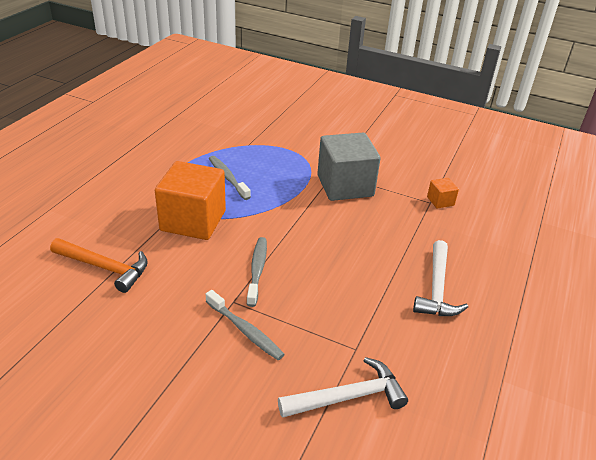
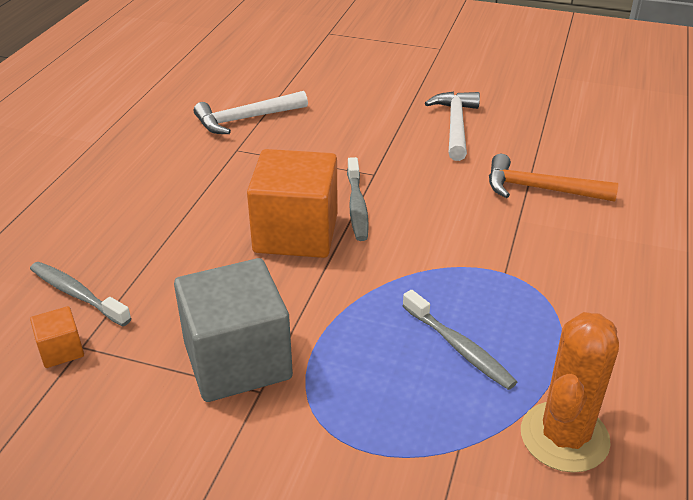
camera: 175 degrees right, 0 degrees up
orange cube [155,161,226,240] -> orange cube moved to [247,149,338,258]
grey toothbrush [206,290,285,360] -> grey toothbrush moved to [30,262,132,326]
white hammer [413,240,468,316] -> white hammer moved to [425,92,480,161]
none -> orange cactus [521,312,619,473]

